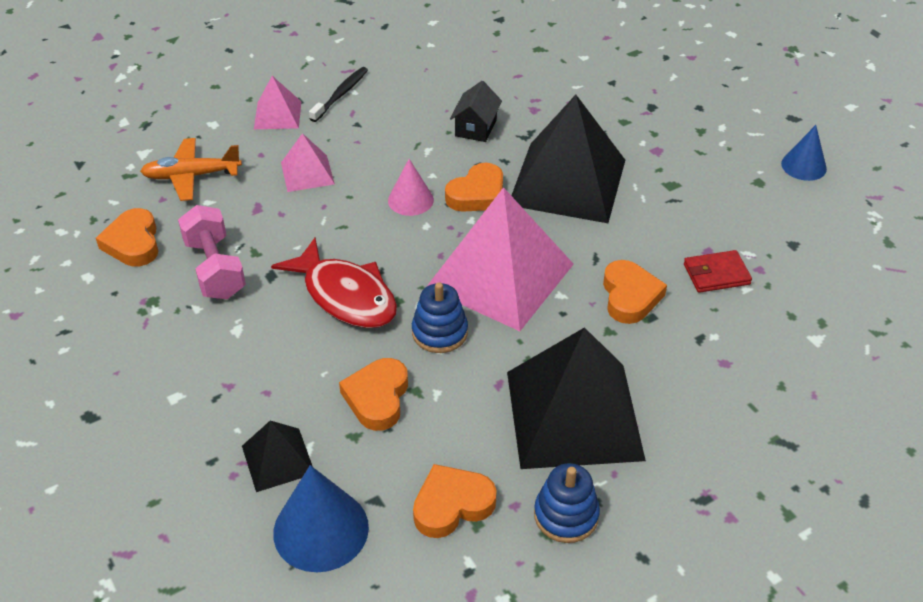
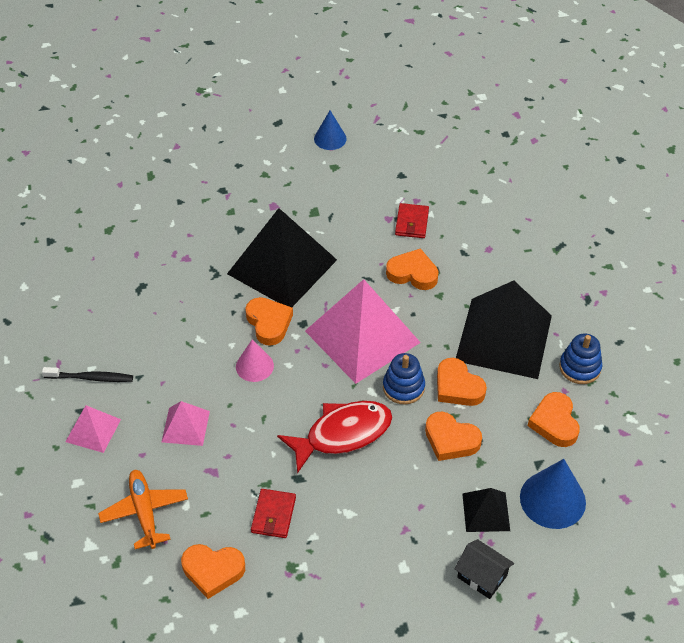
camera: 70 degrees left, 5 degrees up
orange plane [140,138,242,201] -> orange plane turned 150 degrees clockwise [98,470,188,549]
pink dumbbell [178,205,246,299] -> red wallet [251,489,296,538]
black toothbrush [309,67,368,122] -> black toothbrush turned 135 degrees clockwise [42,367,133,382]
black house [450,81,502,142] -> black house moved to [454,539,514,599]
none -> orange heart [437,358,487,406]

